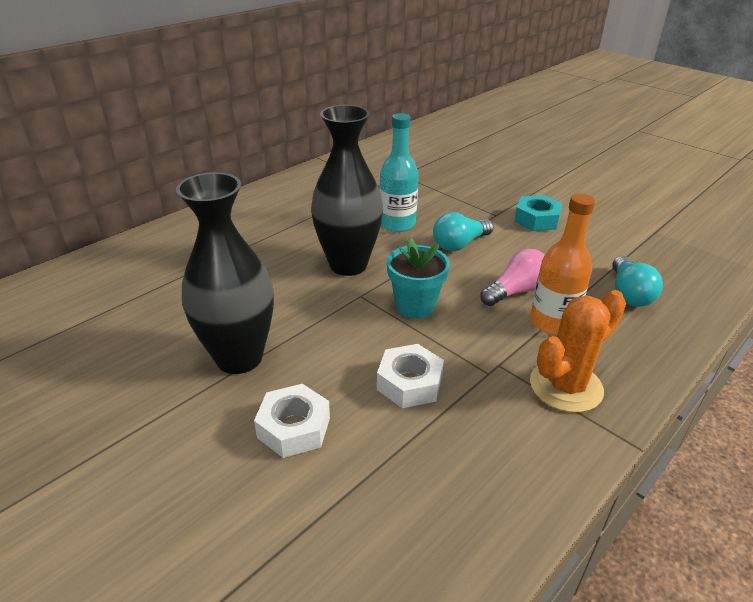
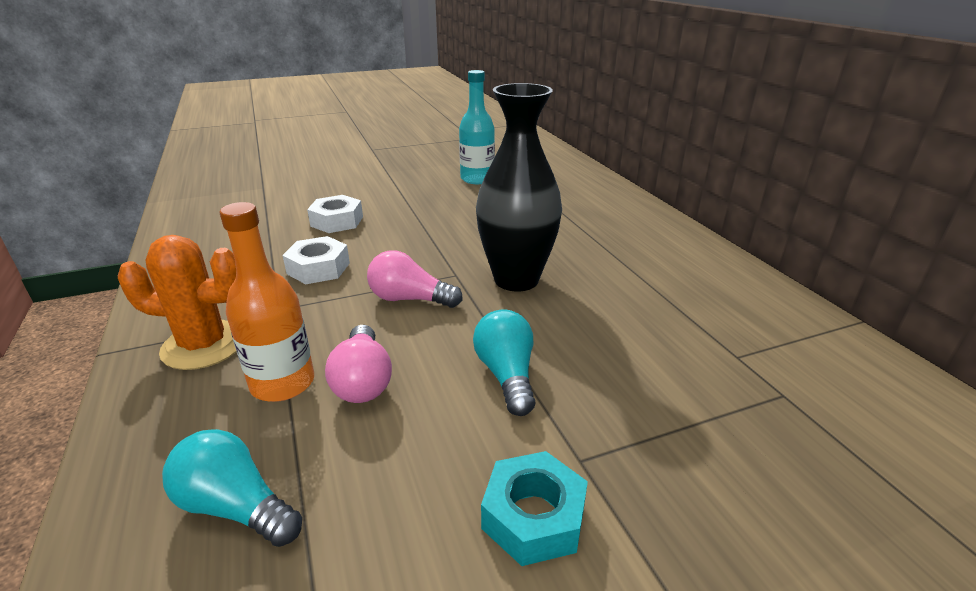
camera: 115 degrees right, 5 degrees down
black vase [176,172,274,374] -> none
turquoise bottle [379,113,419,232] -> turquoise bottle moved to [459,70,495,184]
turquoise flower pot [387,237,450,319] -> pink light bulb [367,250,462,308]
orange cactus [530,290,626,413] -> orange cactus turned 75 degrees counterclockwise [118,235,237,370]

